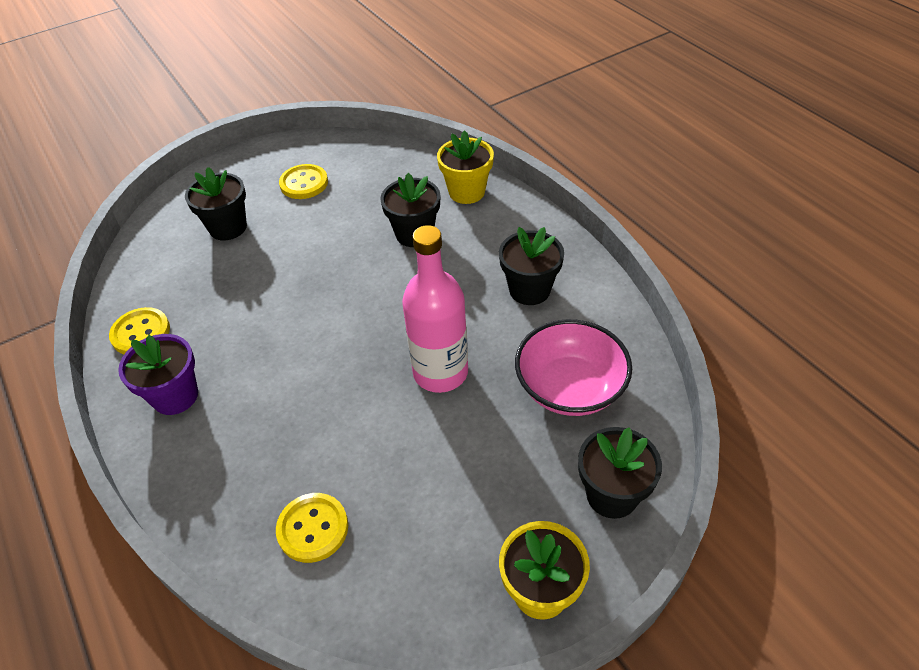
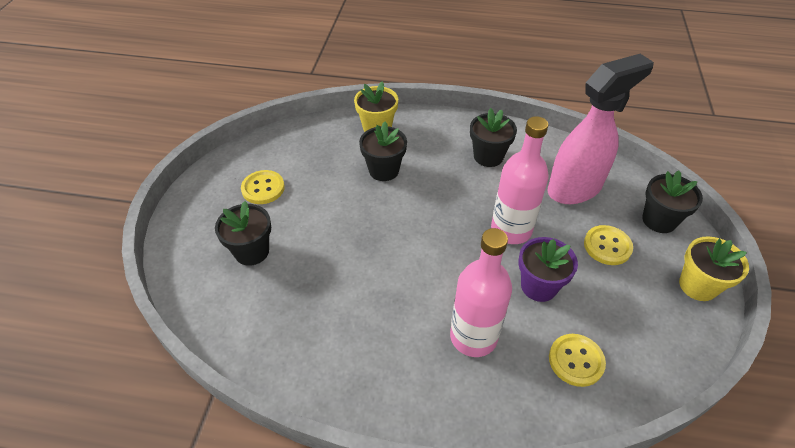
camera: 50 degrees left, 0 degrees up
yellow button [109,307,170,354] -> yellow button moved to [584,225,633,265]
purple flower pot [118,334,198,415] -> purple flower pot moved to [519,237,578,302]
pink bowl [515,319,632,416] -> pink spray bottle [548,54,654,204]
none -> pink bottle [450,228,512,357]

